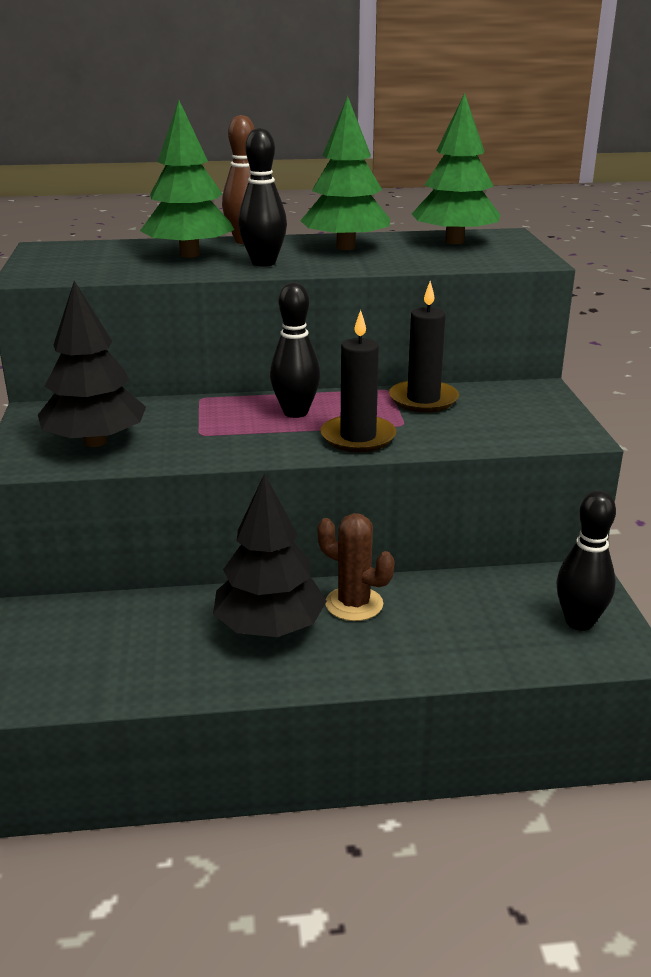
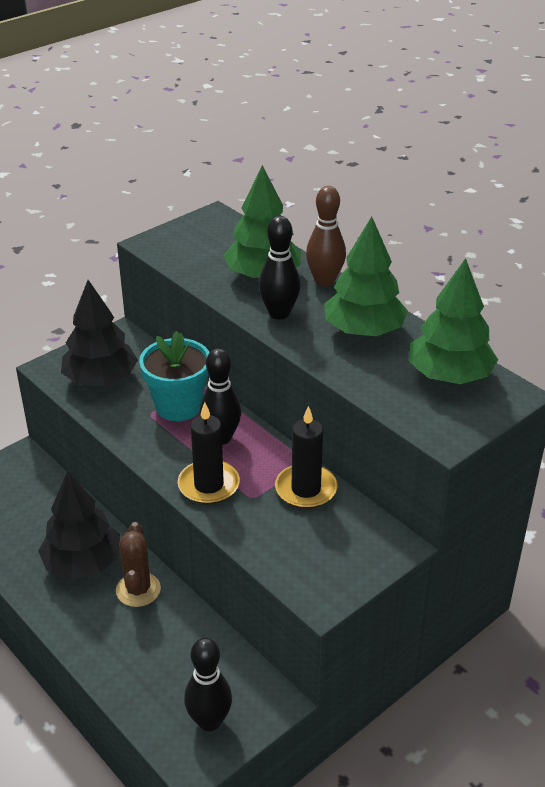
camera: 55 degrees right, 10 degrees up
none -> turquoise flower pot [139,331,210,421]

